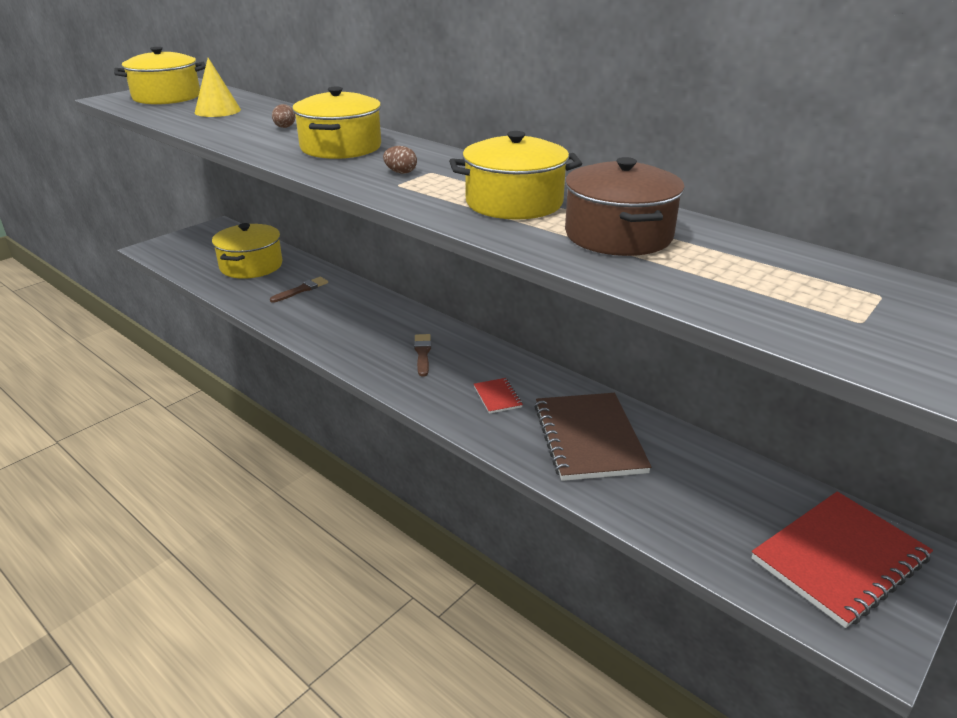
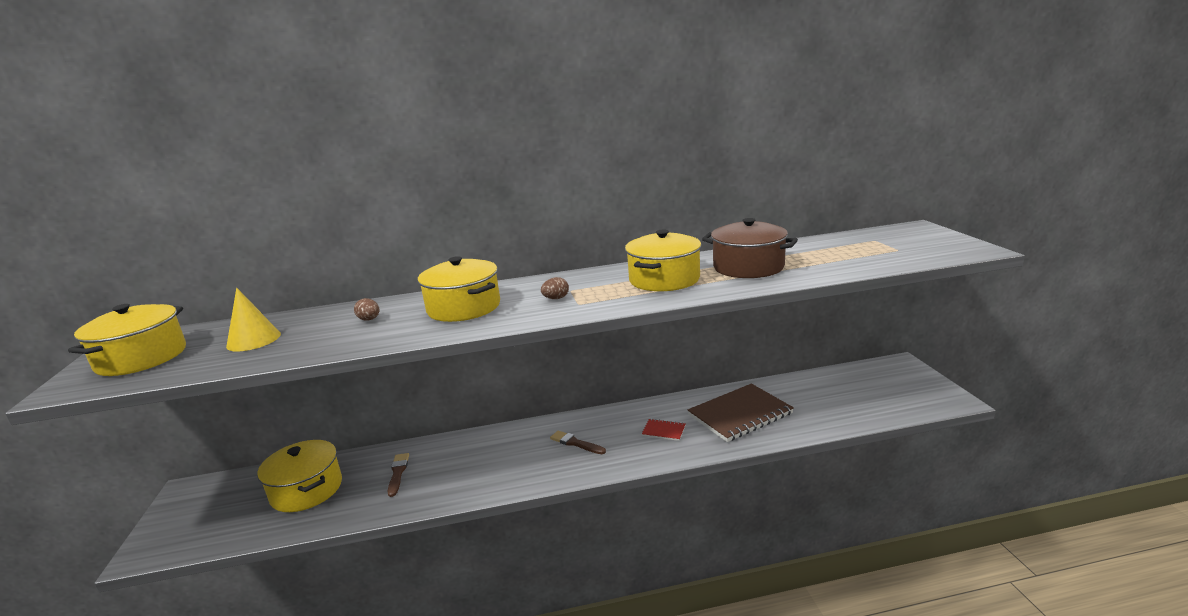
camera: 50 degrees left, 10 degrees down
brown notebook [534,393,651,481] -> brown notebook turned 60 degrees counterclockwise [688,384,794,442]
red notebook [751,491,933,628] -> none

